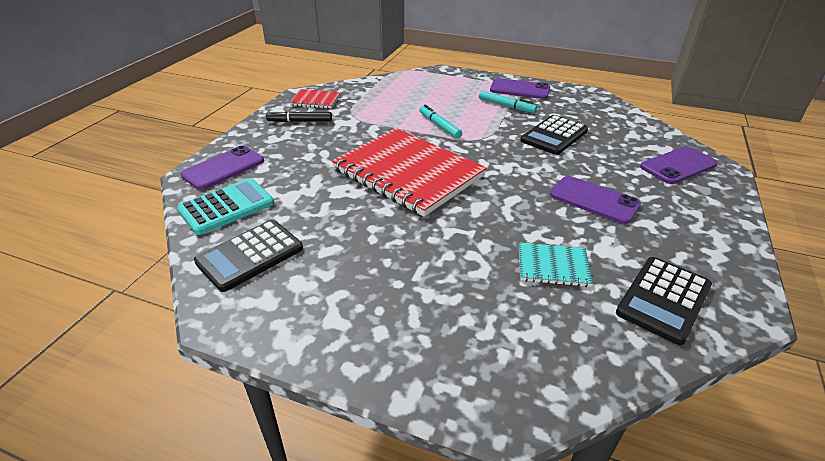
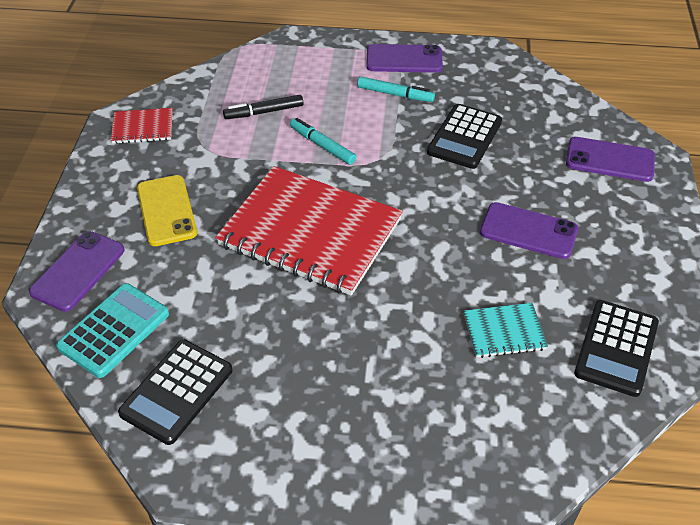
camera: 15 degrees left, 10 degrees up
black marker [266,110,332,122] -> black marker moved to [223,95,303,119]
purple phone [640,146,718,184] -> purple phone turned 60 degrees clockwise [566,137,655,182]
none -> yellow phone [137,175,197,246]

